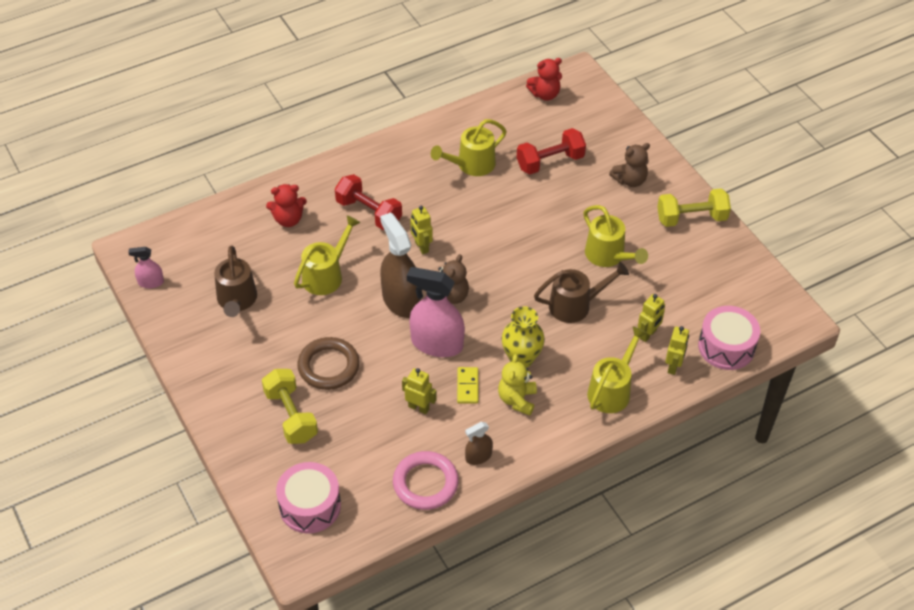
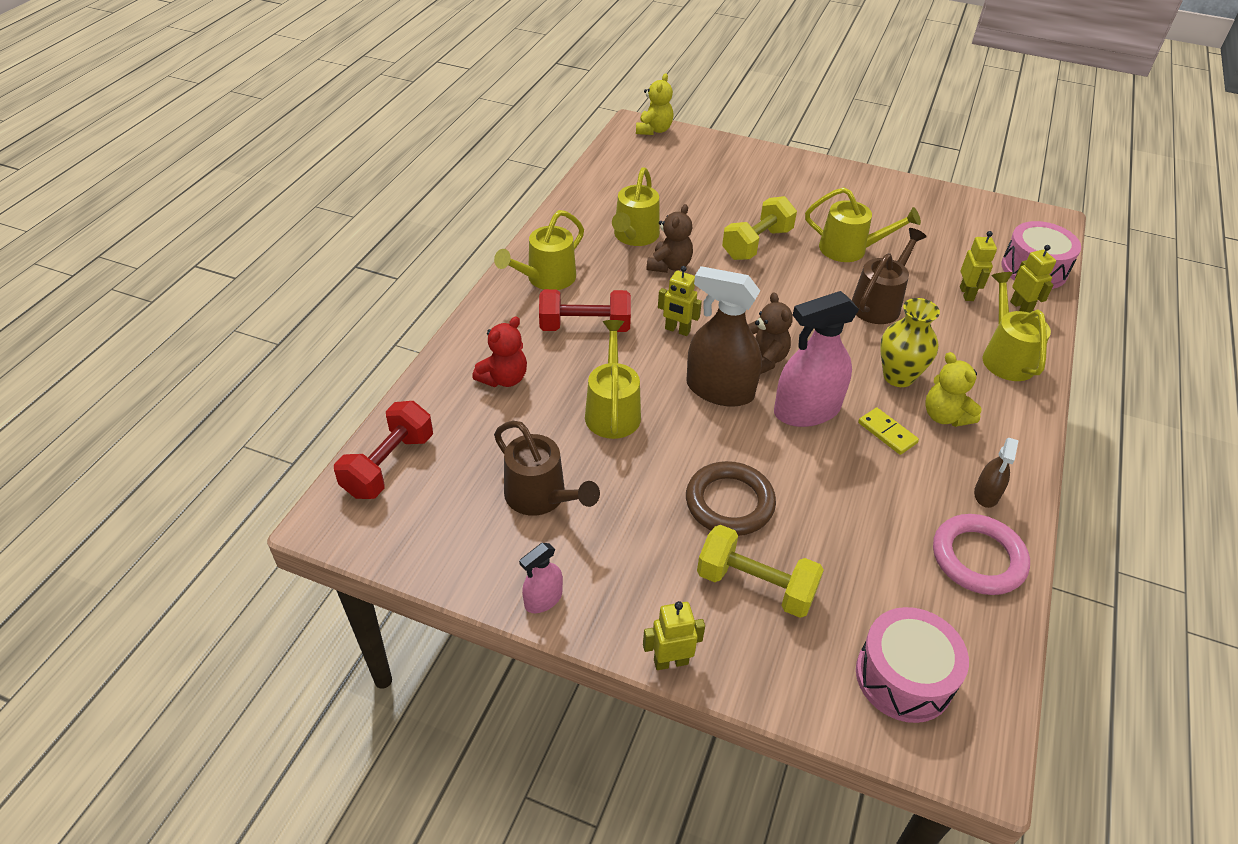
camera: 40 degrees left, 5 degrees down
pink spray bottle [128,247,164,288] -> pink spray bottle moved to [519,543,563,613]
yellow robot [402,368,437,414] -> yellow robot moved to [643,601,705,670]
red dumbbell [516,128,586,174] -> red dumbbell moved to [334,401,433,499]
red teddy bear [526,58,562,101] -> none
brown teddy bear [609,143,650,187] -> brown teddy bear moved to [646,204,693,273]
yellow dumbbell [657,188,731,227] -> yellow dumbbell moved to [722,196,797,260]
none -> yellow watering can [494,210,584,290]
none -> yellow teddy bear [636,73,674,135]

